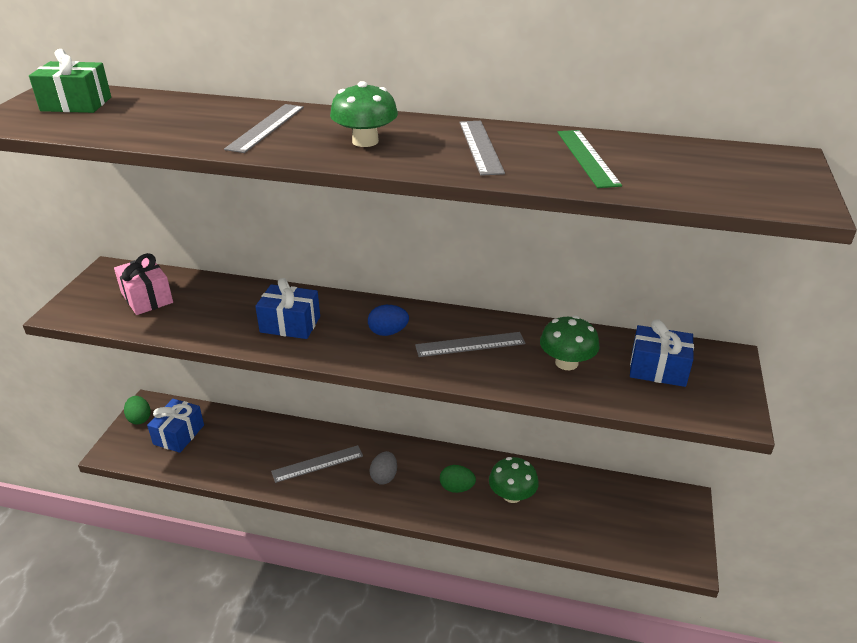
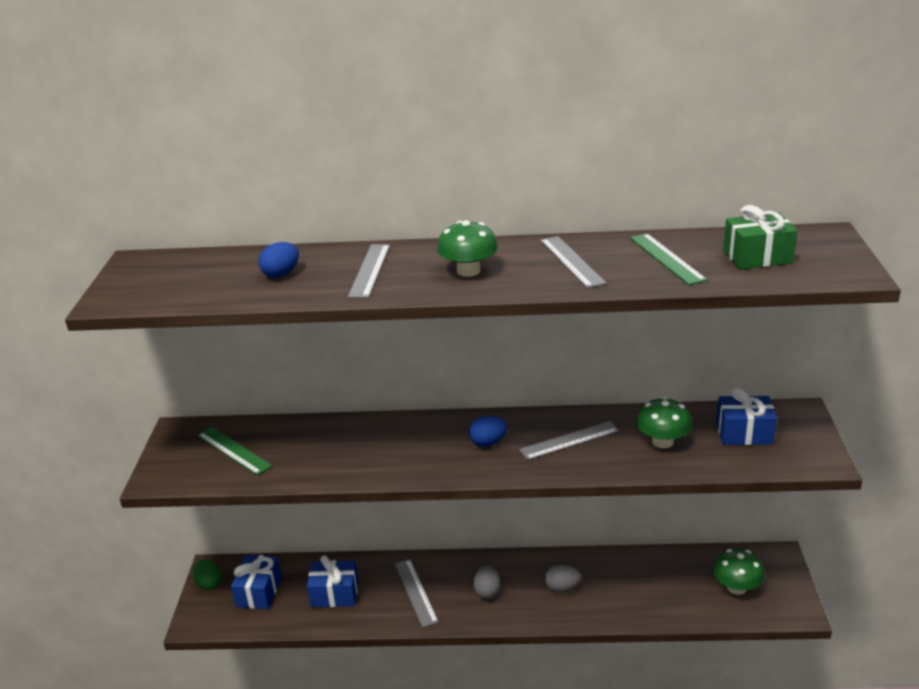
camera: 10 degrees left, 5 degrees down
green gift [29,49,111,113] -> green gift moved to [723,205,798,269]
pink gift [114,253,173,315] -> green ruler [197,427,272,475]
blue gift [255,278,320,339] -> blue gift moved to [307,555,358,607]
grey ruler [271,445,363,483] -> grey ruler turned 75 degrees counterclockwise [395,559,439,628]
green egg [440,465,476,493] -> grey egg [545,564,581,593]
green mushroom [489,457,539,503] -> green mushroom moved to [713,548,765,595]
none -> blue egg [258,242,299,278]

